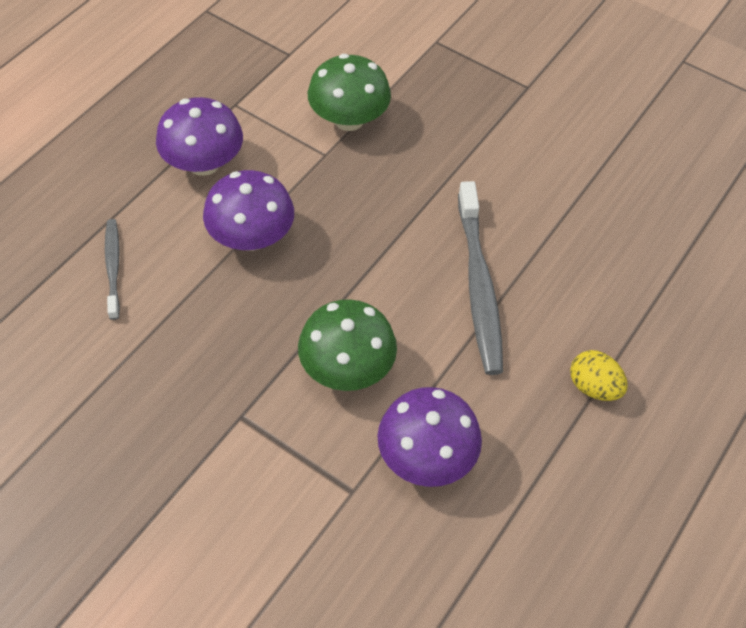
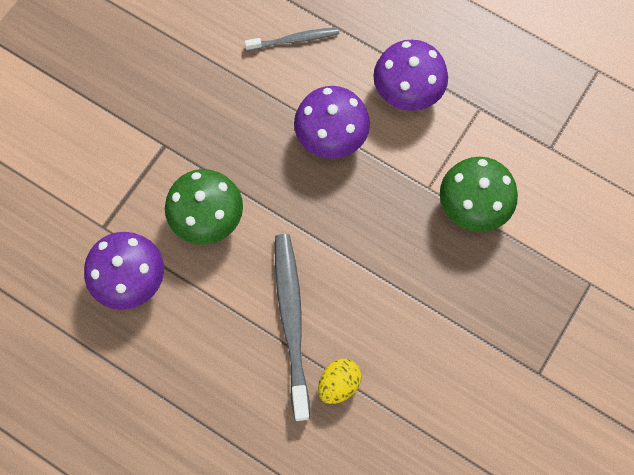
camera: 90 degrees right, 15 degrees up
grey toothbrush [458,181,503,375] -> grey toothbrush turned 90 degrees clockwise [275,234,310,421]
yellow egg [570,350,628,401] -> yellow egg moved to [318,359,362,404]

